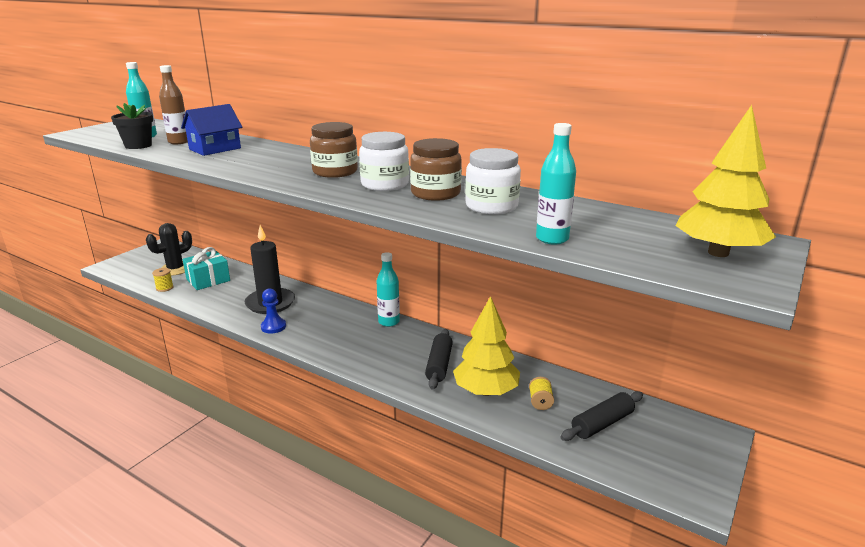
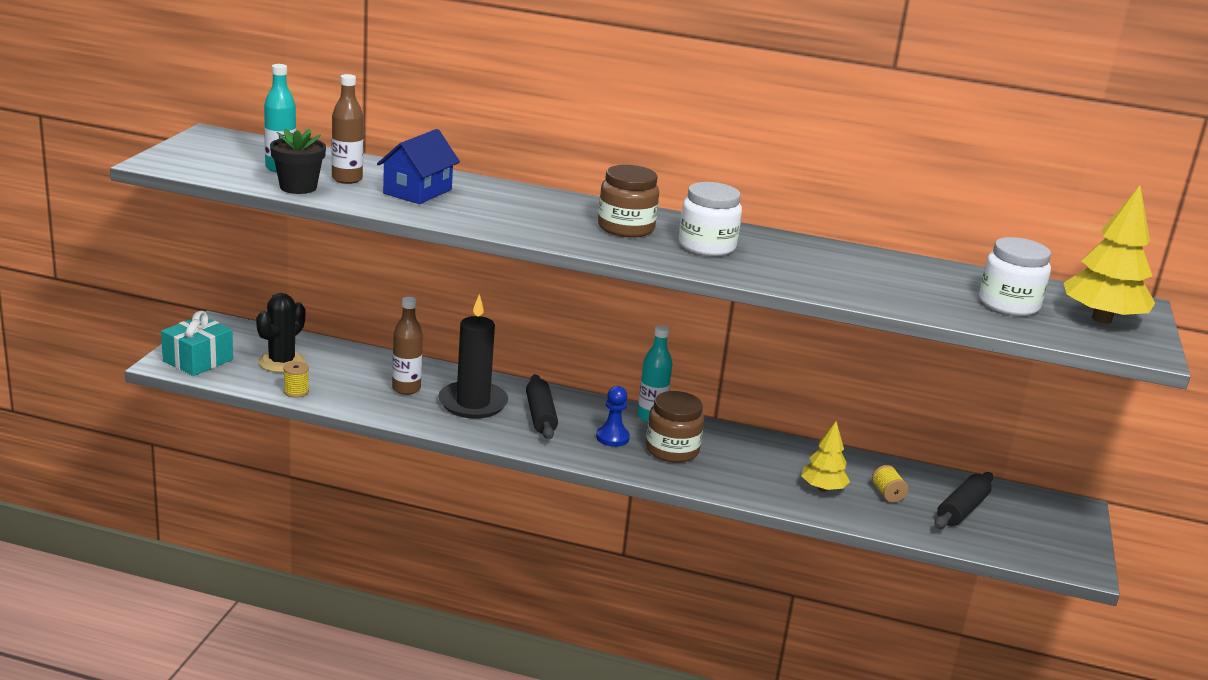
camera: 20 degrees left, 0 degrees up
turquoise gift [183,247,230,290] -> turquoise gift moved to [161,311,233,376]
blue pawn [261,288,286,334] -> blue pawn moved to [596,386,630,447]
brown jar [410,138,462,201] -> brown jar moved to [646,391,704,463]
black rolling pin [425,329,453,390] -> black rolling pin moved to [526,374,558,439]
yellow tree [453,296,520,396] -> yellow tree [801,421,850,492], size x0.61
white jar [465,148,521,214] -> white jar moved to [979,237,1051,316]
turquoise bottle [536,123,576,245] -> none
none -> brown bottle [392,297,423,395]

